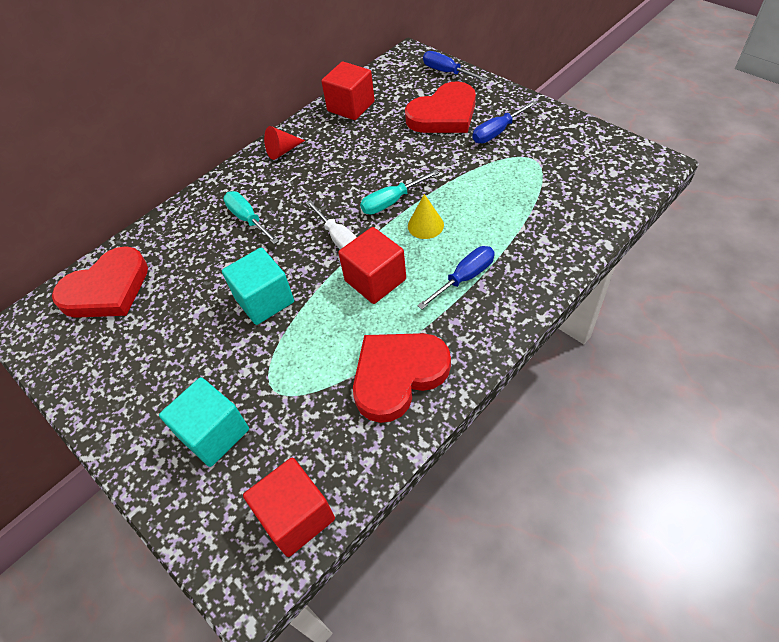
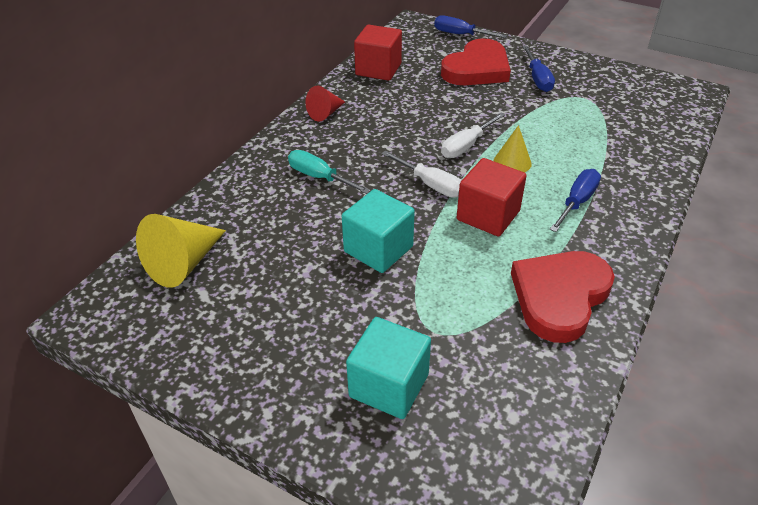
camera: 20 degrees left, 10 degrees down
red heart [52,246,148,318] -> yellow cone [136,214,226,288]
red cube [243,458,335,557] -> none
turquoise screwdriver [360,170,439,214] -> white screwdriver [441,112,505,158]
blue screwdriver [472,101,537,143] -> blue screwdriver turned 45 degrees counterclockwise [522,46,555,92]

